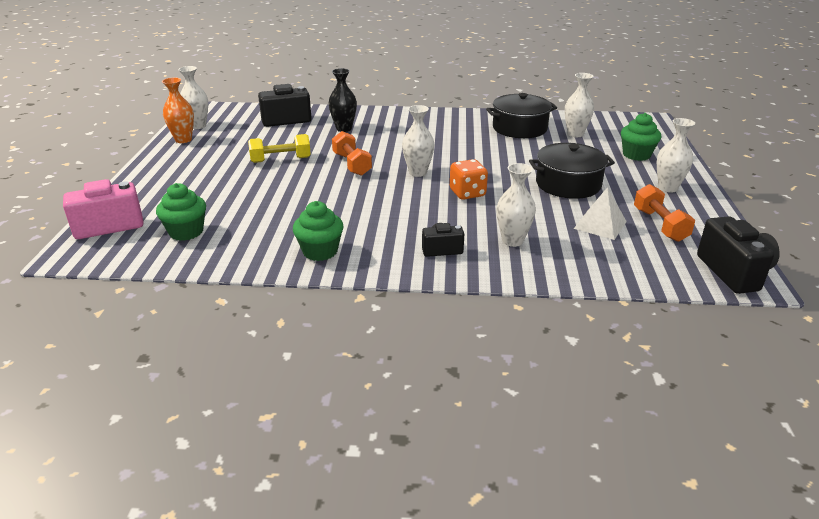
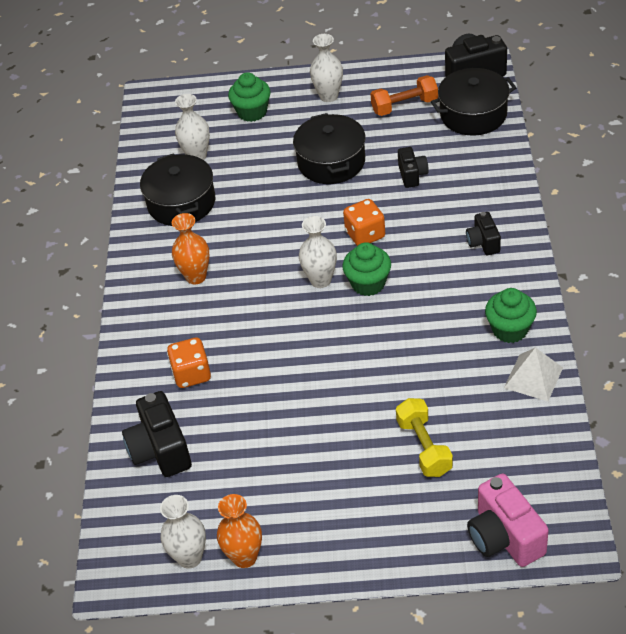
camera: 90 degrees left, 15 degrees up
green cupcake [156,183,206,241] -> green cupcake moved to [343,242,391,296]
yellow dumbbell [248,134,311,163] -> yellow dumbbell moved to [396,398,453,477]
black vase [328,68,357,132] -> orange dice [167,338,211,388]
orange dumbbell [332,131,372,176] -> none
white vase [497,163,536,247] -> none
white pyramid [574,187,627,240] -> white pyramid moved to [504,347,563,401]
none -> orange vase [172,213,210,284]
none -> black camera [398,147,429,188]
none -> black pot [431,68,516,136]

